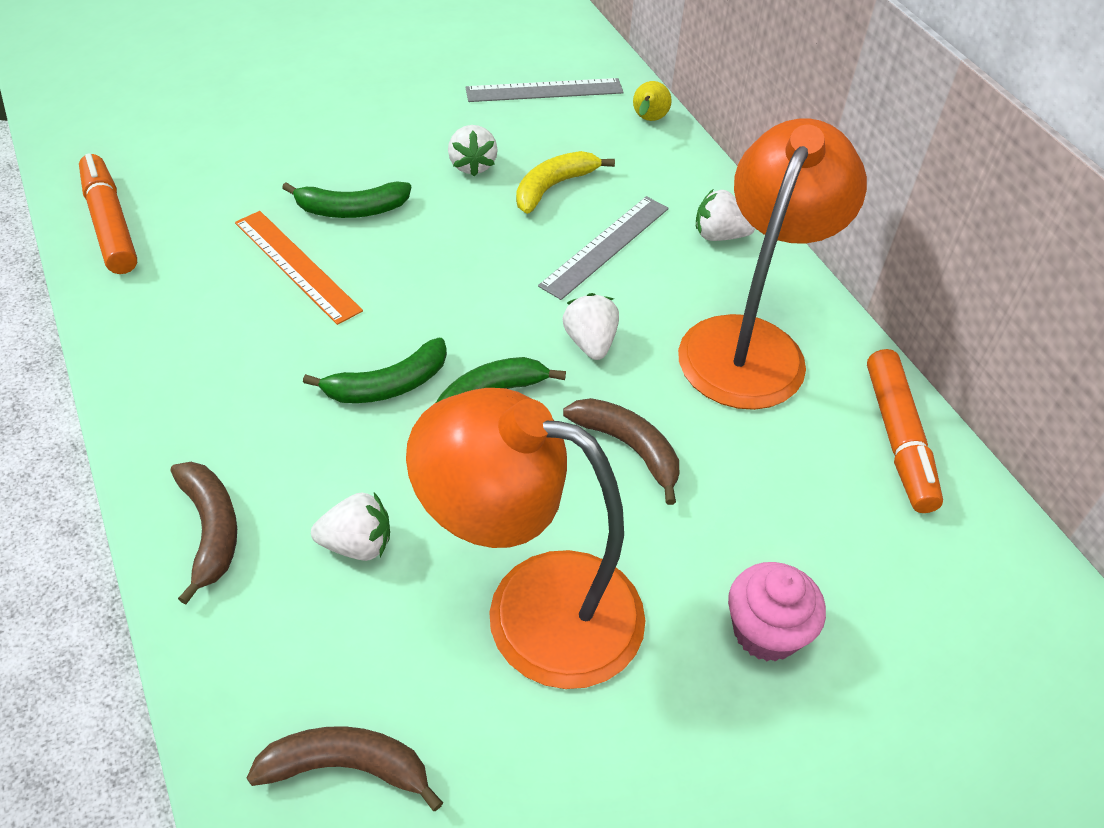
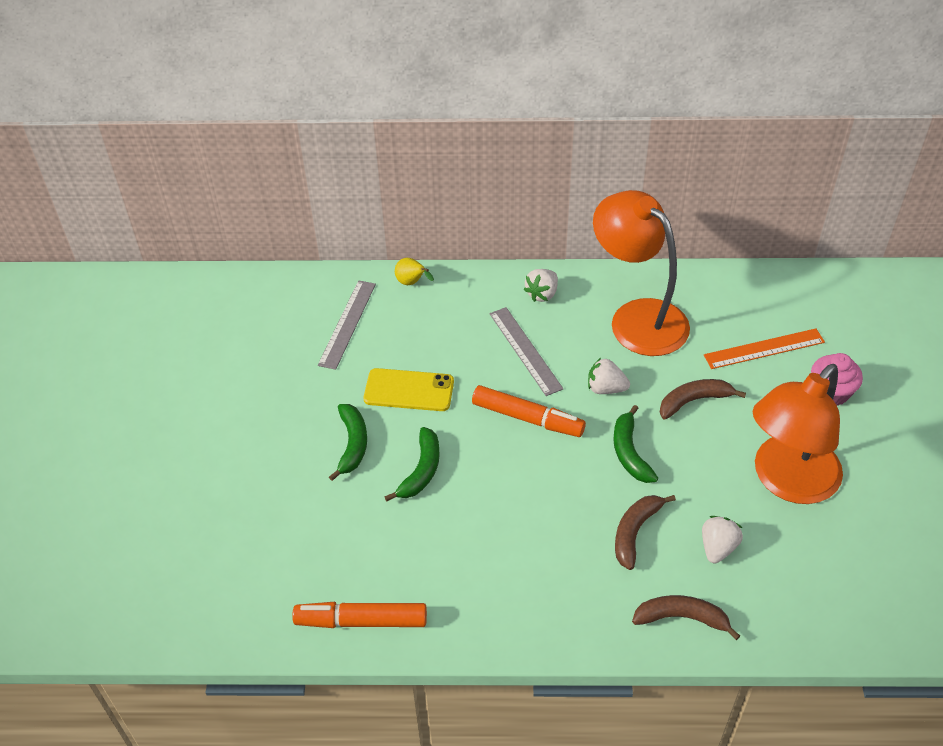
camera: 60 degrees left, 0 degrees up
orange ruler [235,211,363,325] -> orange ruler moved to [704,328,825,369]
brown banana [247,726,443,811] -> brown banana moved to [615,495,676,570]
green banana [303,338,447,403] -> green banana moved to [329,404,367,481]
white strawberry [448,125,498,177] -> yellow phone [364,368,454,411]
yellow banana [516,151,615,214] -> none
orange marker [867,349,943,513] -> orange marker moved to [472,385,586,437]

